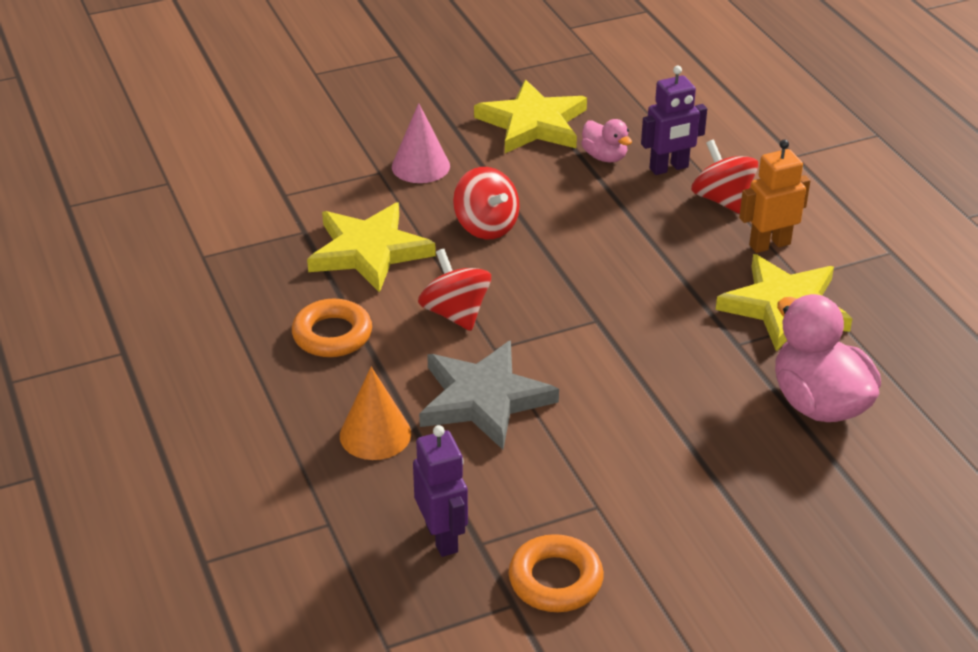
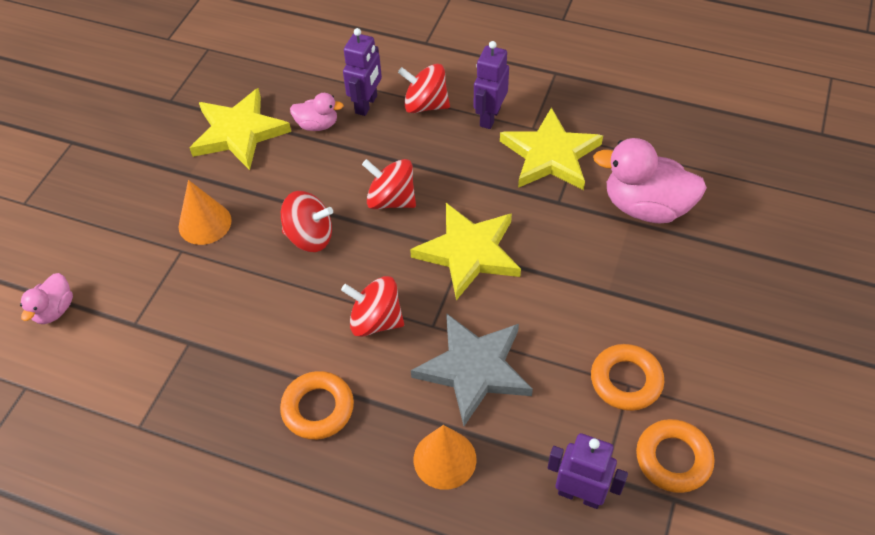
camera: 45 degrees left, 15 degrees up
yellow star [307,203,436,293] -> yellow star moved to [410,203,521,300]
pink cone [392,103,450,183] -> orange cone [179,180,232,245]
orange robot [739,139,810,253] -> purple robot [474,41,509,129]
none -> pink duck [20,273,73,324]
none -> red spinning top [362,159,416,209]
none -> orange ring [591,344,664,411]

